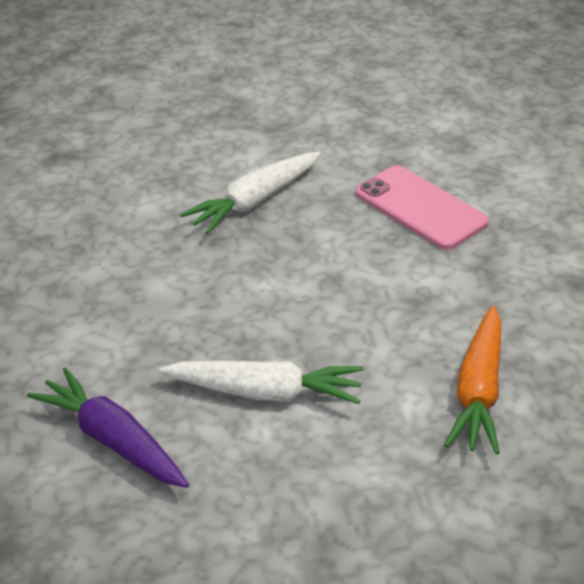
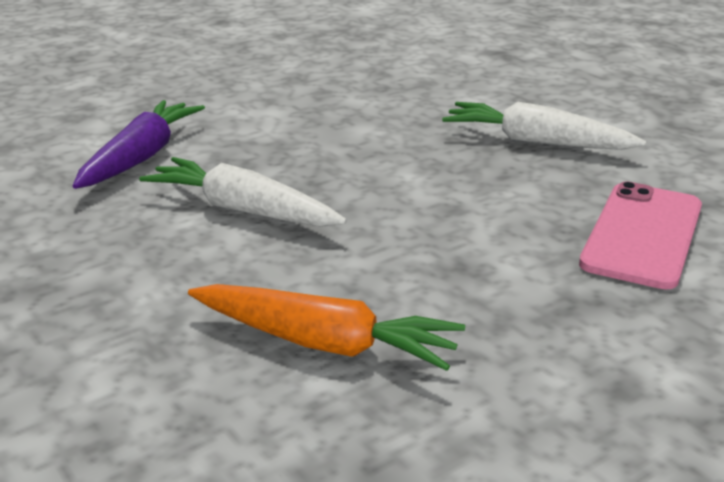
camera: 65 degrees right, 10 degrees down
white carrot [159,361,364,404] -> white carrot turned 135 degrees clockwise [139,157,347,227]
orange carrot [444,306,501,455] -> orange carrot turned 150 degrees counterclockwise [188,284,465,371]

